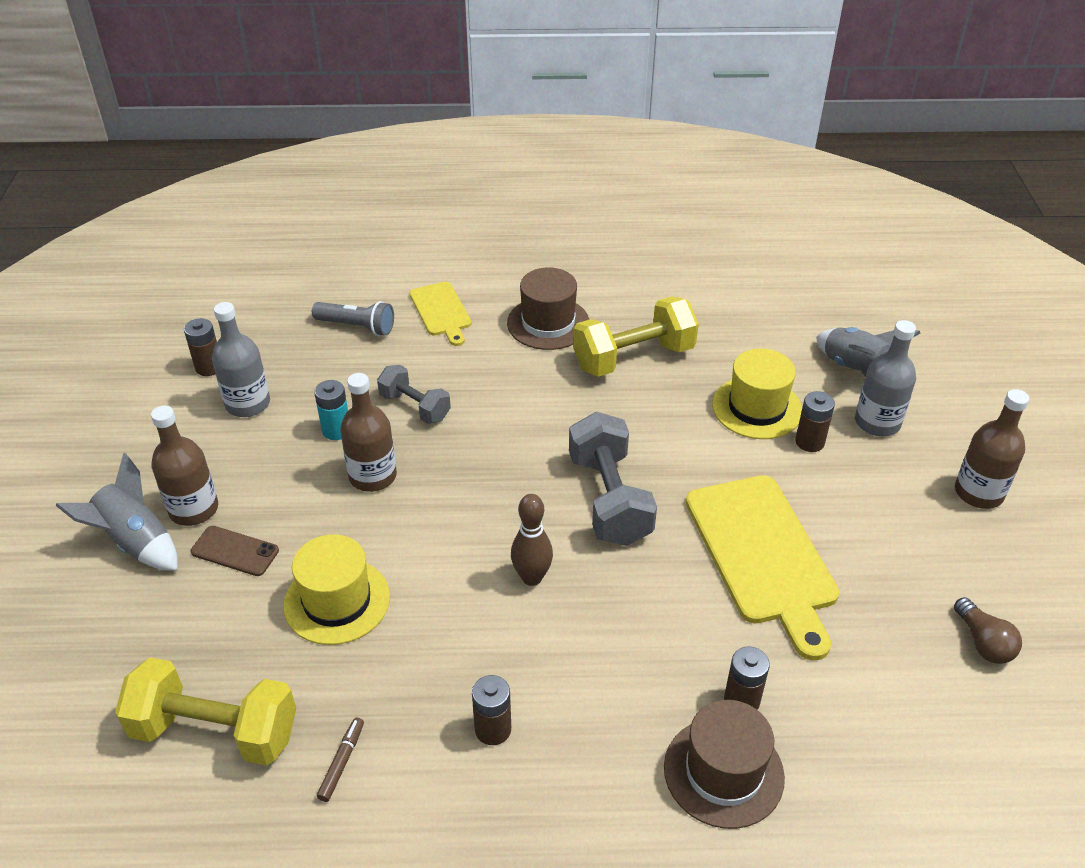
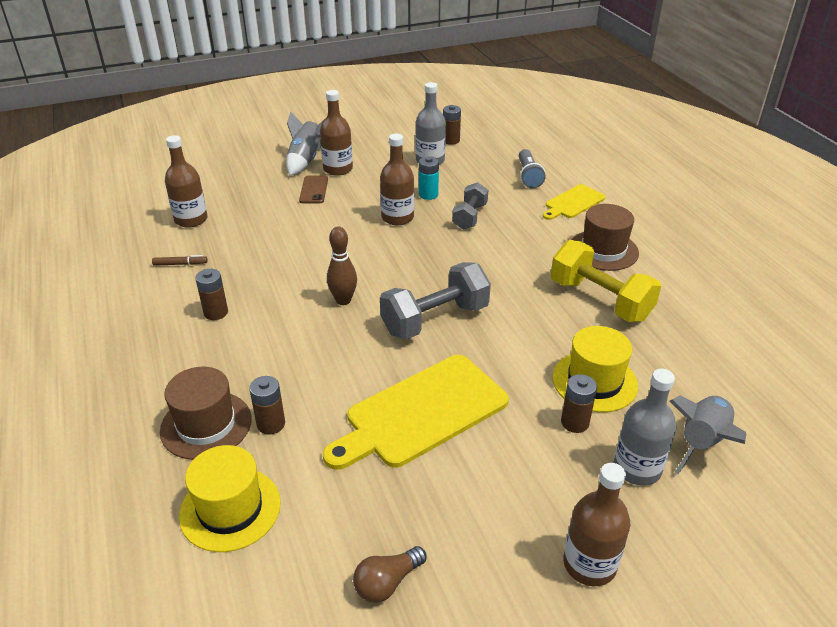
camera: 70 degrees right, 5 degrees down
yellow dumbbell [115,657,296,766] -> brown bottle [165,135,208,228]
yellow hat [283,534,390,645] -> yellow hat moved to [179,445,281,552]

